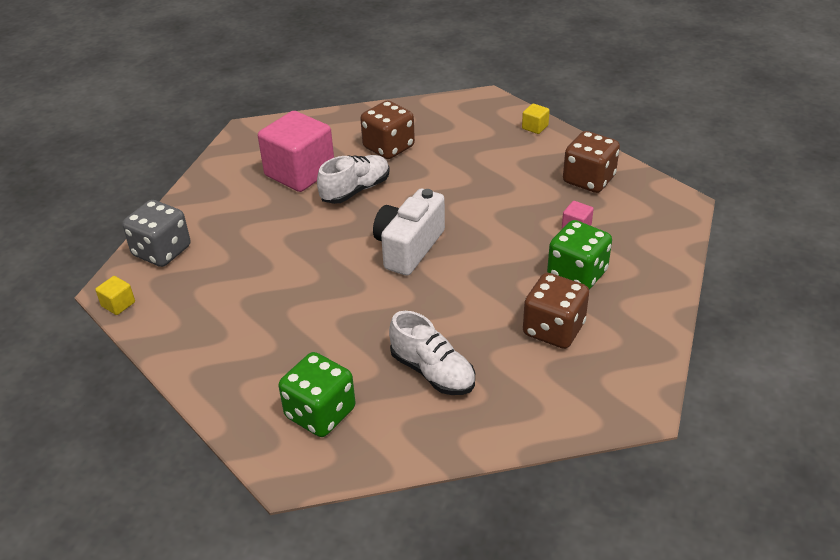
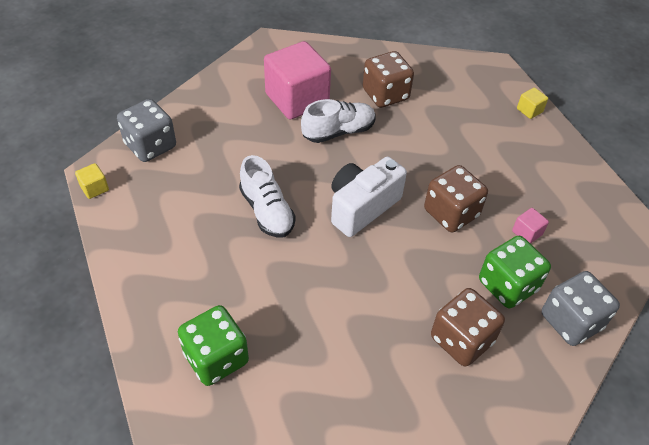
camera: 15 degrees right, 10 degrees up
white shoe [389,311,475,395] -> white shoe moved to [239,155,296,238]
brown dice [563,131,620,193] -> brown dice moved to [424,165,488,233]
none -> grey dice [542,271,620,346]

